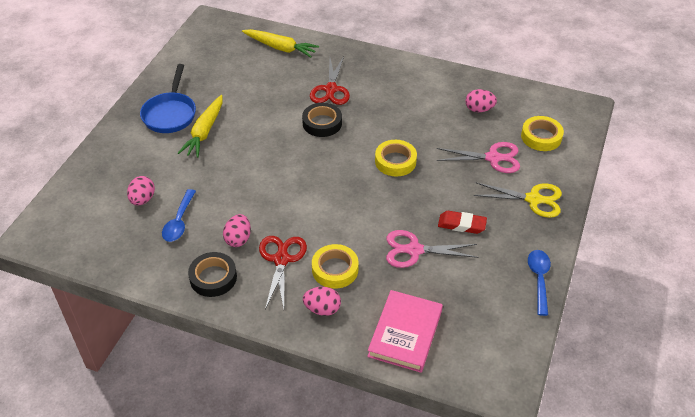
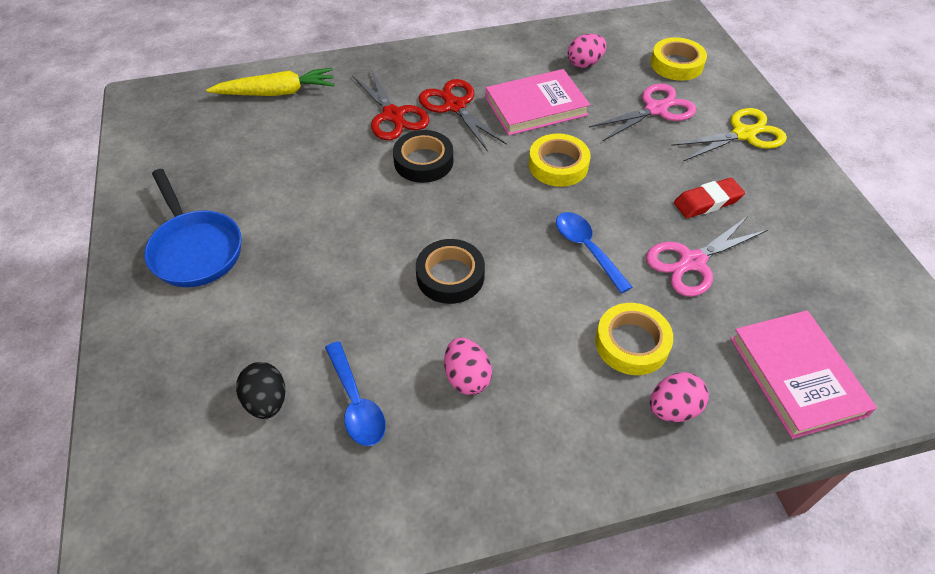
camera: 35 degrees left, 5 degrees up
pink egg [127,176,155,205] -> black egg [236,362,285,419]
yellow carrot [178,95,223,158] -> none
black tape [188,252,237,297] -> black tape moved to [416,239,485,304]
red scissors [259,236,307,310] -> red scissors moved to [419,79,507,152]
blue spoon [528,250,551,316] -> blue spoon moved to [556,212,632,293]
none -> pink book [486,69,590,135]

